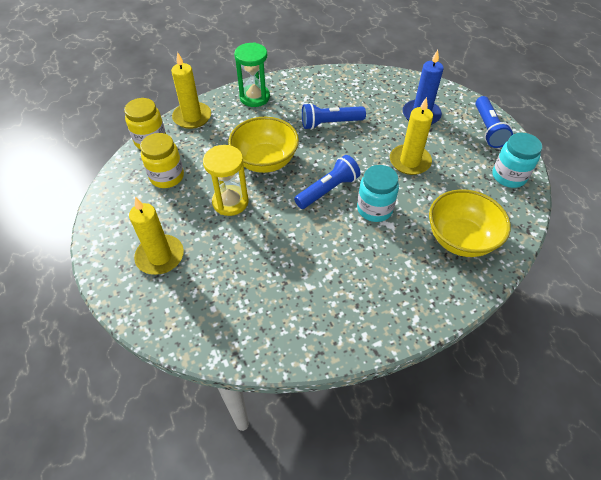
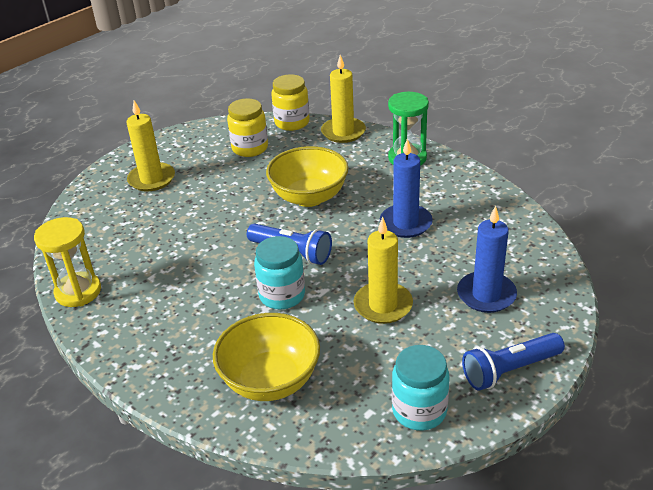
camera: 70 degrees right, 15 degrees down
yellow hourglass [203,145,249,216] -> yellow hourglass moved to [34,217,101,307]
blue flashlight [302,103,366,130] -> blue candle [380,139,433,238]

